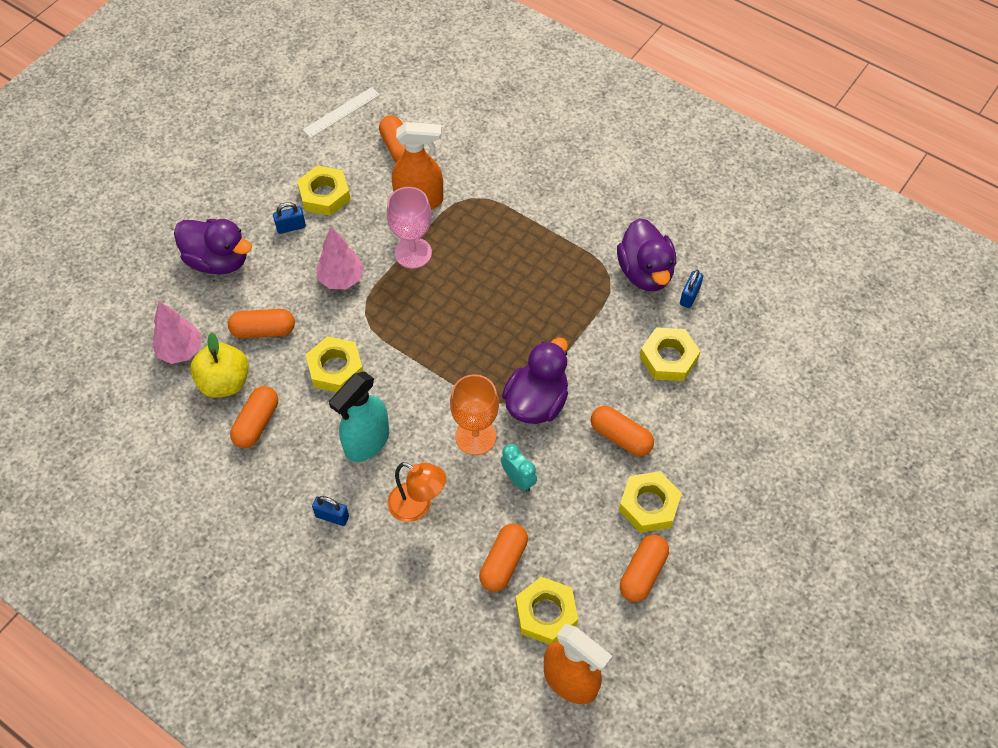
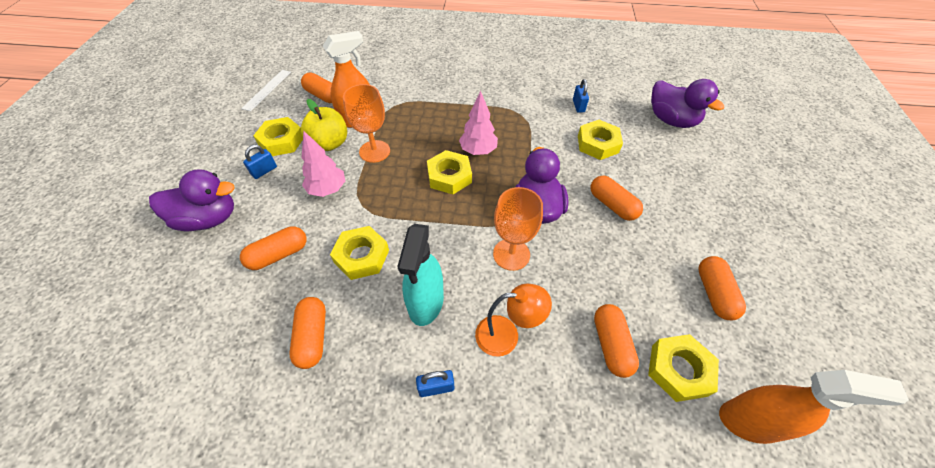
camera: 30 degrees left, 5 degrees down
pink tree [152,301,201,364] -> pink tree moved to [459,91,498,155]
yellow apple [190,332,249,398] -> yellow apple moved to [301,99,347,151]
pink goblet [387,187,432,269] -> orange goblet [343,84,390,163]
turquoise clock [501,444,537,492] -> none
orange capsule [591,406,654,456] -> orange capsule turned 45 degrees clockwise [591,175,643,221]
purple duck [617,218,676,291] -> purple duck moved to [651,79,724,128]
yellow nut [619,471,682,533] -> yellow nut moved to [427,150,472,194]

